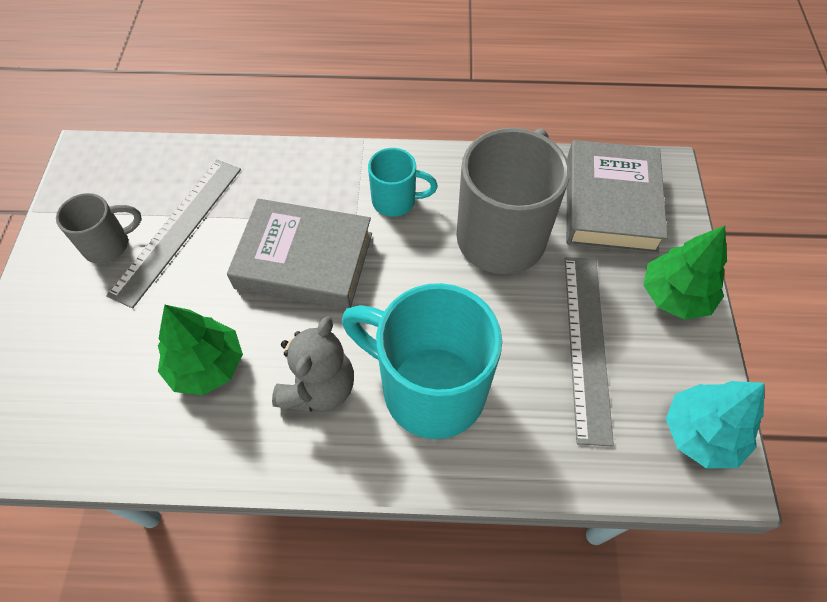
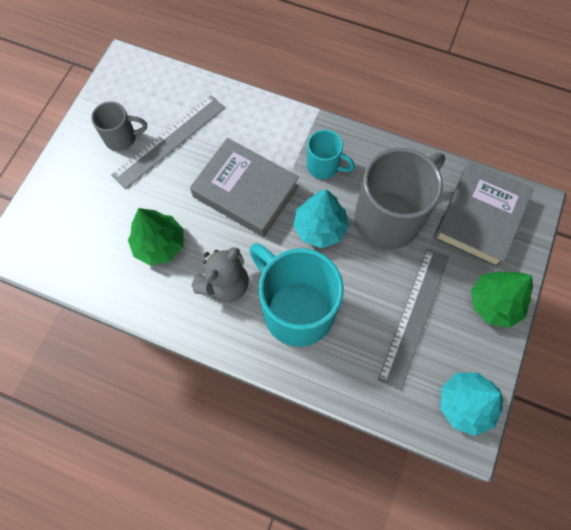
camera: 20 degrees right, 10 degrees up
none -> turquoise tree [293,189,349,248]

